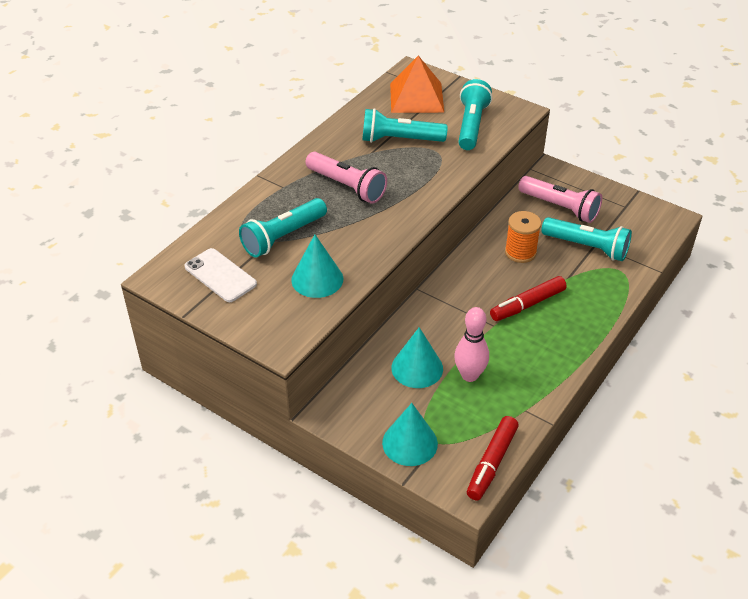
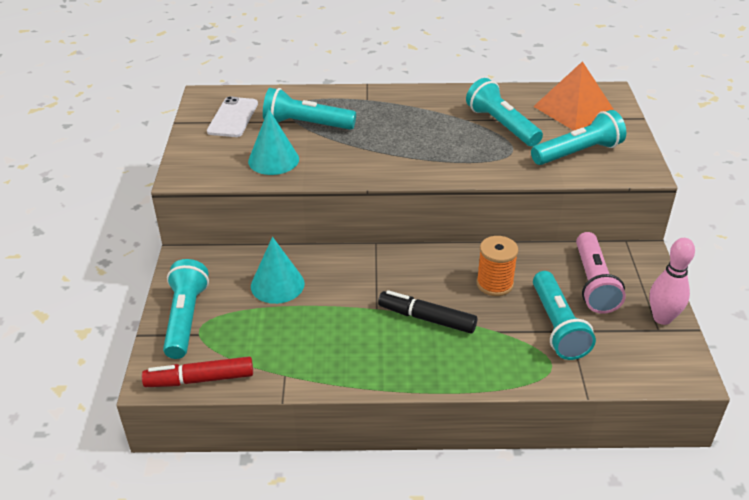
camera: 55 degrees right, 5 degrees down
pink flashlight [305,152,387,203] -> none
turquoise cone [382,403,438,466] -> turquoise flashlight [163,259,209,359]
pink bowling pin [454,307,489,382] -> pink bowling pin moved to [649,238,695,325]
red marker [490,276,567,321] -> black marker [378,290,477,333]

